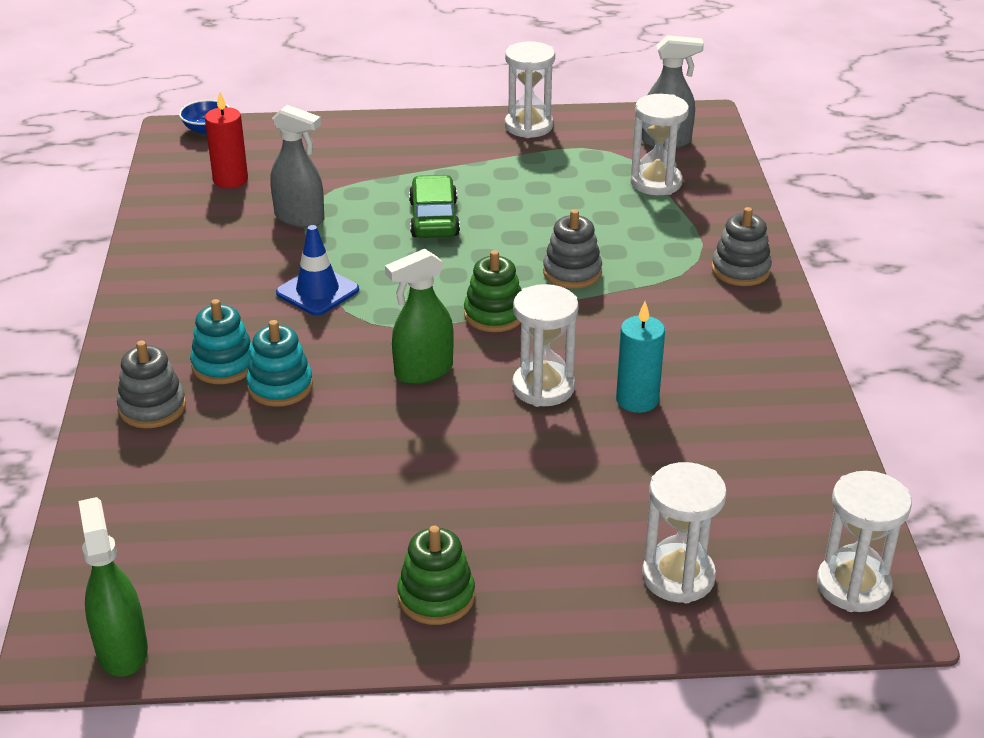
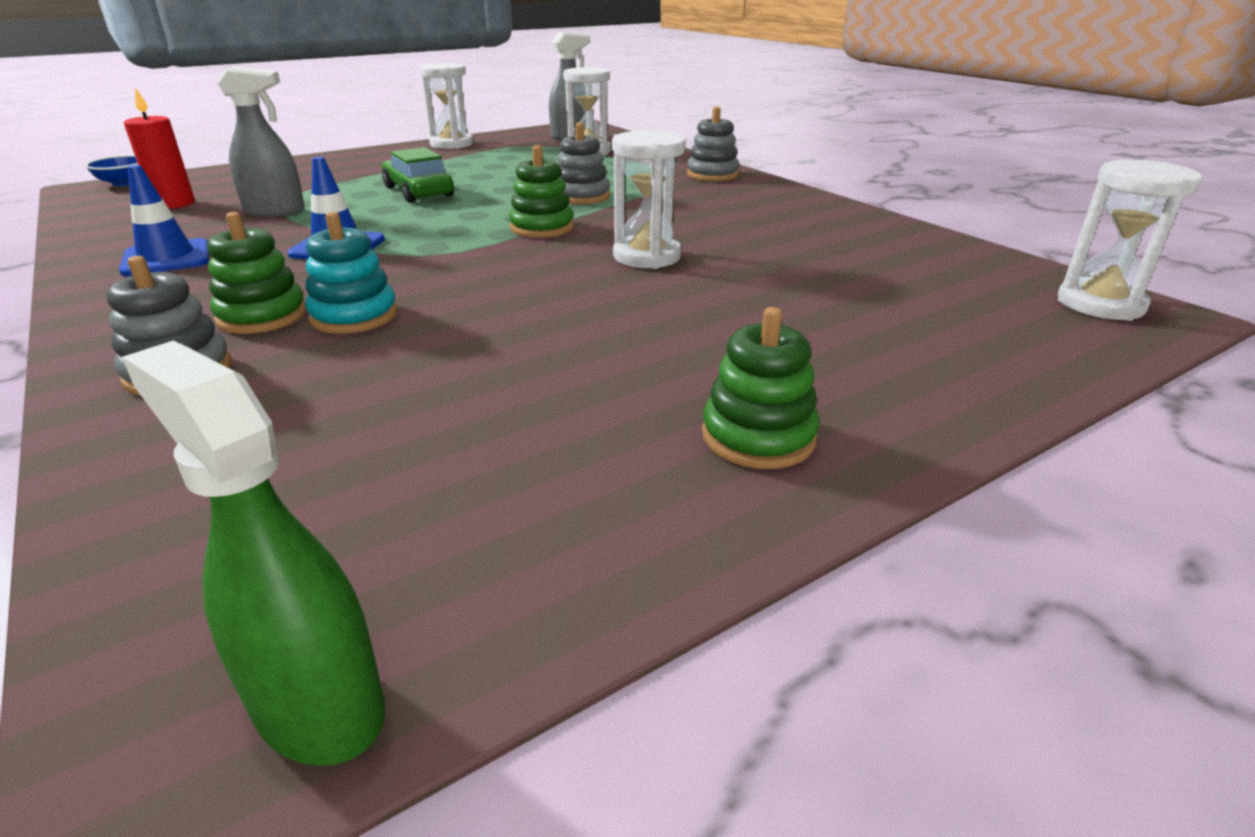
camera: 30 degrees left, 5 degrees down
turquoise stacking toy [190,299,253,384] -> green stacking toy [207,212,306,334]
green spray bottle [385,249,454,384] -> none
turquoise candle [616,302,665,413] -> none
white hourglass [642,462,727,603] -> none
none -> blue traffic cone [119,165,209,276]

